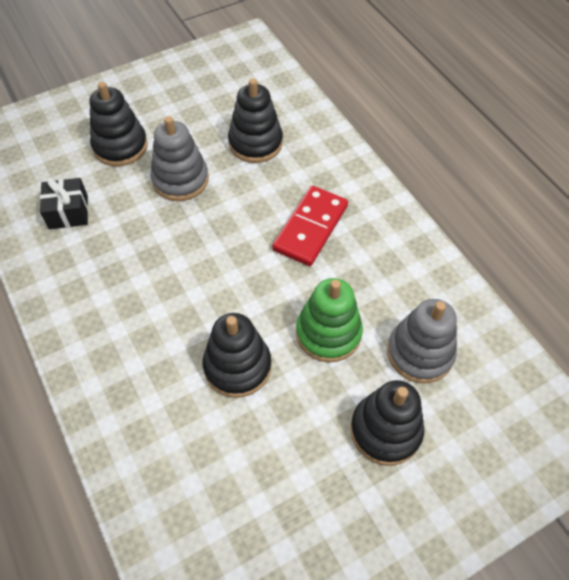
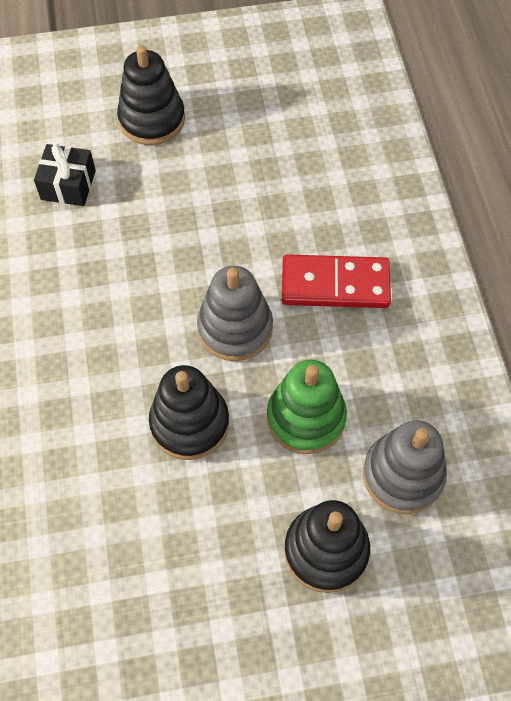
camera: 20 degrees right, 5 degrees up
grey stacking toy [150,116,209,201] -> grey stacking toy moved to [197,266,273,361]
black stacking toy [228,78,283,163] -> none
red domino [272,186,348,266] -> red domino turned 45 degrees clockwise [282,254,391,308]

